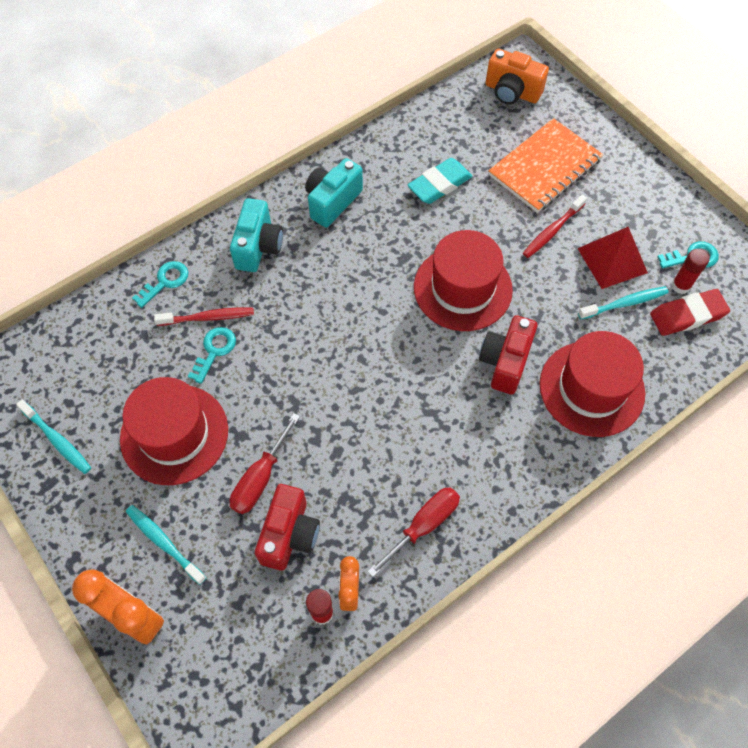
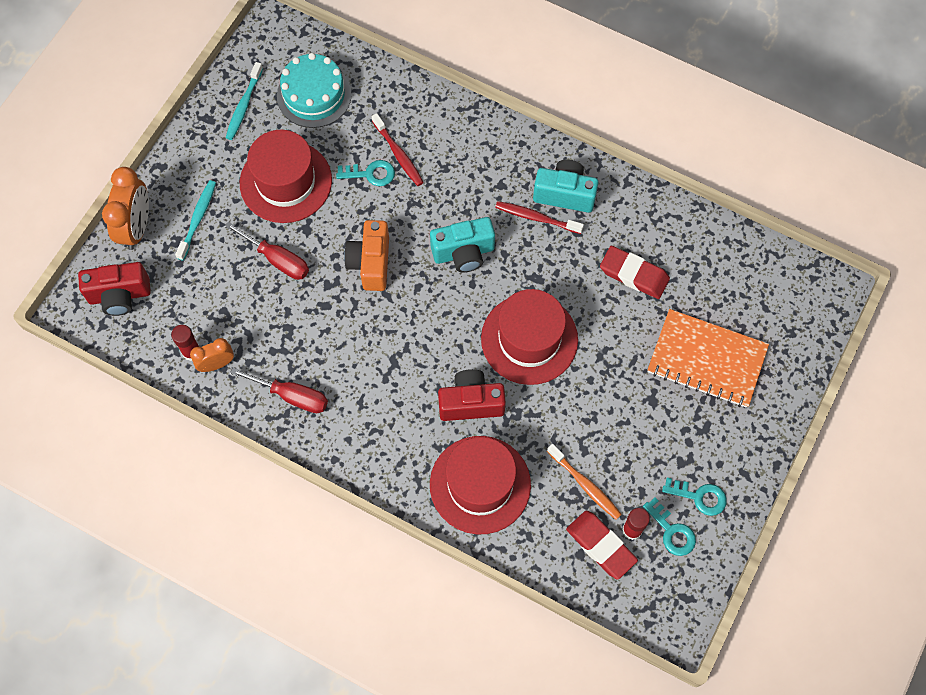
camera: 65 degrees right, 5 degrees up
turquoise key [132,261,188,308] -> turquoise key moved to [662,478,727,516]
turquoise camera [230,198,283,272] -> turquoise camera moved to [430,217,495,273]
red screwdriver [230,413,300,514] -> red screwdriver turned 150 degrees counterclockwise [225,222,309,280]
red camera [255,484,320,571] -> red camera moved to [78,262,151,316]
turquoise eraser [407,158,472,204] -> red eraser [600,246,670,299]
orange camera [485,49,549,105] -> orange camera moved to [344,220,389,291]
red toothbrush [523,194,587,258] -> red toothbrush moved to [495,201,584,234]
red pyramid [577,227,648,289] -> none
turquoise toothbrush [578,286,669,320] -> orange toothbrush [547,444,622,520]
none -> turquoise cake [277,53,352,128]

